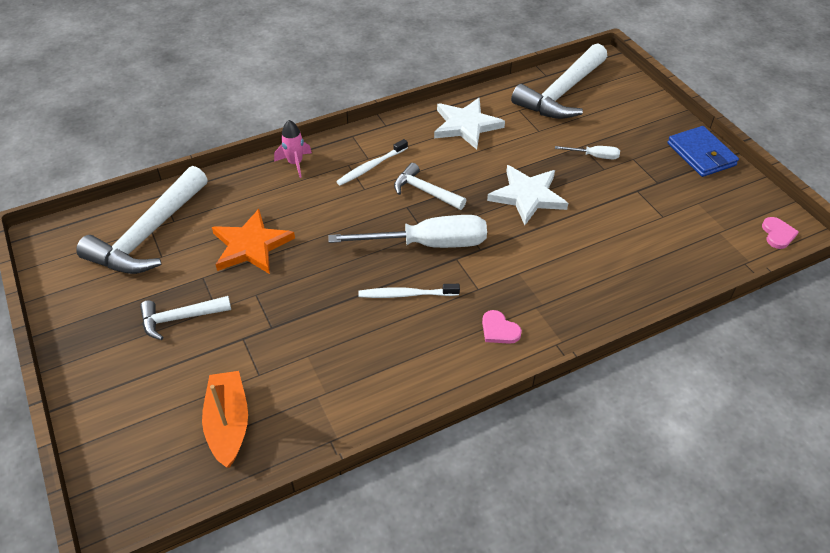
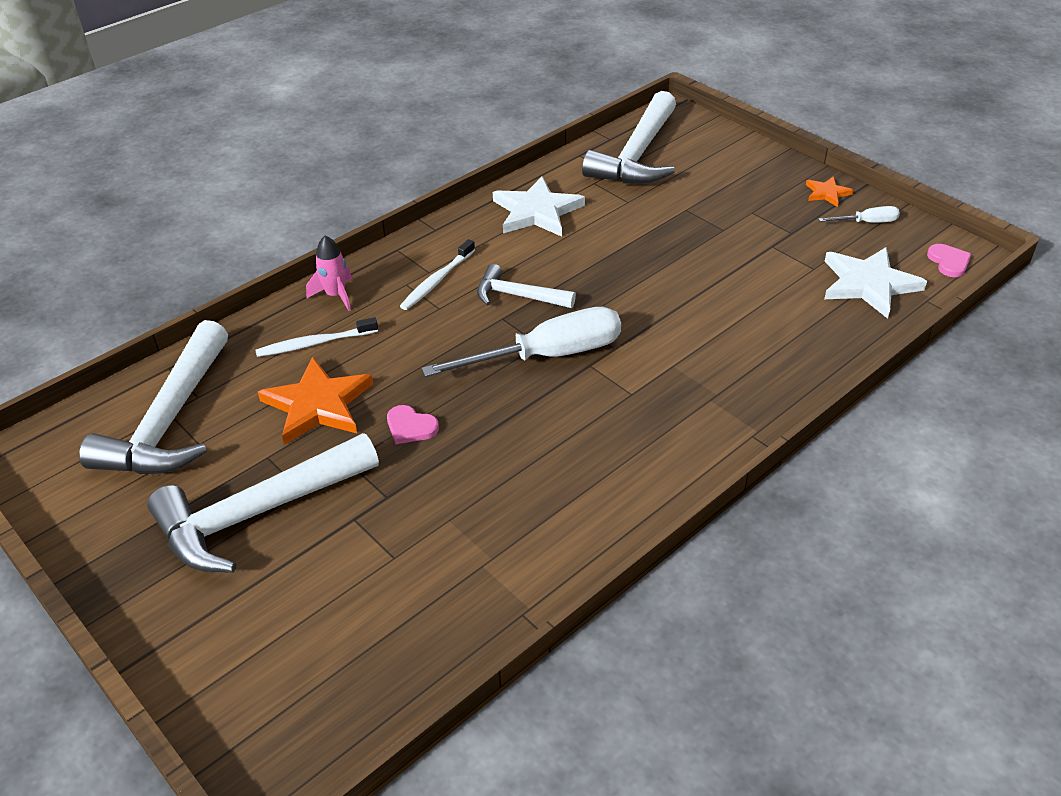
camera: 15 degrees left, 5 degrees down
white hammer [140,296,231,340] -> white hammer [147,433,379,573], size x1.83
orange boat [202,371,248,468] -> none
white toothbrush [358,284,460,298] -> white toothbrush moved to [255,317,378,357]
pink heart [482,310,522,344] -> pink heart moved to [387,405,439,444]
white star [487,165,568,225] -> white star moved to [824,247,927,319]
white screwdriver [555,146,620,159] -> white screwdriver moved to [818,206,900,223]
blue wallet [667,126,739,177] -> orange star [806,176,853,207]

